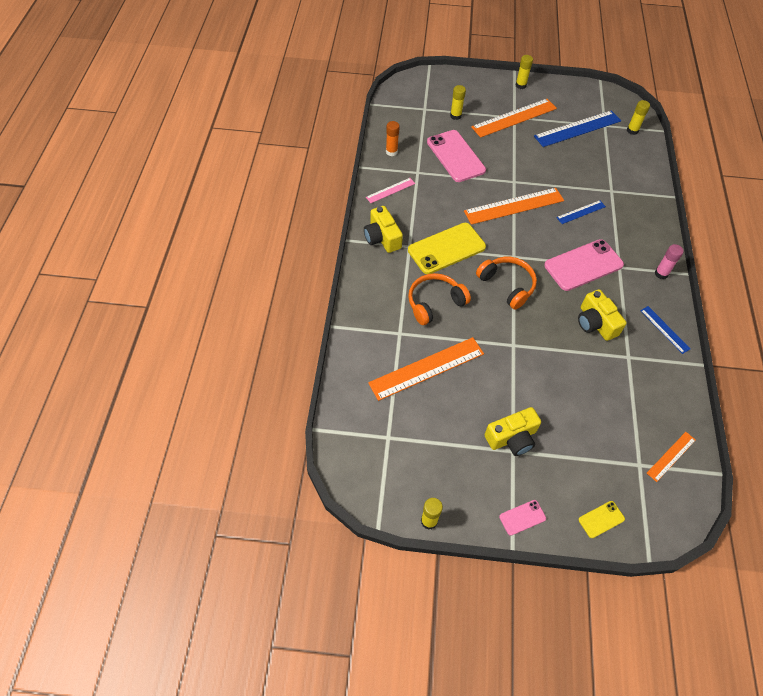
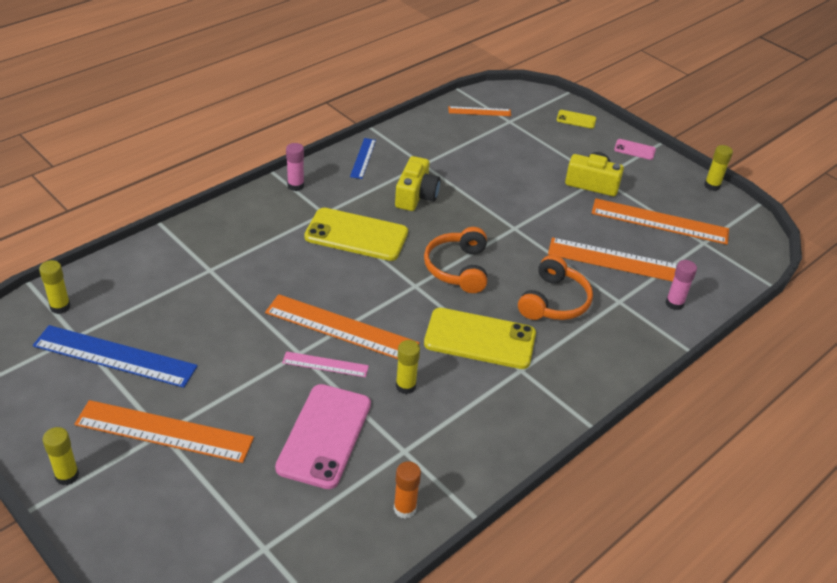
camera: 140 degrees left, 15 degrees down
yellow camera [364,206,403,253] -> none
pink ruler [366,178,415,203] -> pink ruler moved to [282,351,369,377]
orange headphones [408,273,471,325] -> orange headphones turned 75 degrees counterclockwise [518,255,593,320]
yellow glue stick [450,85,466,120] -> yellow glue stick moved to [396,340,420,394]
pink phone [544,239,624,291] -> yellow phone [304,208,408,261]
blue ruler [556,200,606,224] -> none
none -> orange ruler [591,198,729,245]
none -> pink glue stick [666,260,697,310]

